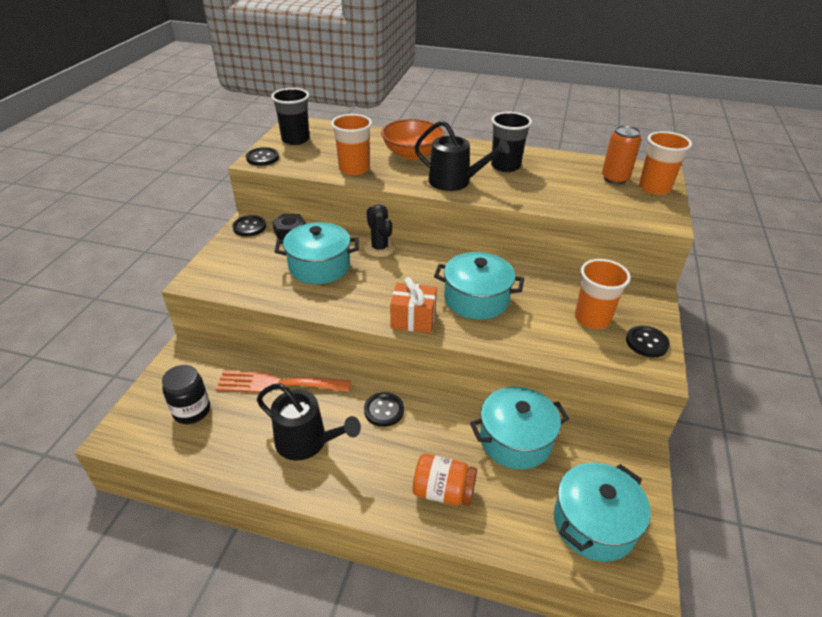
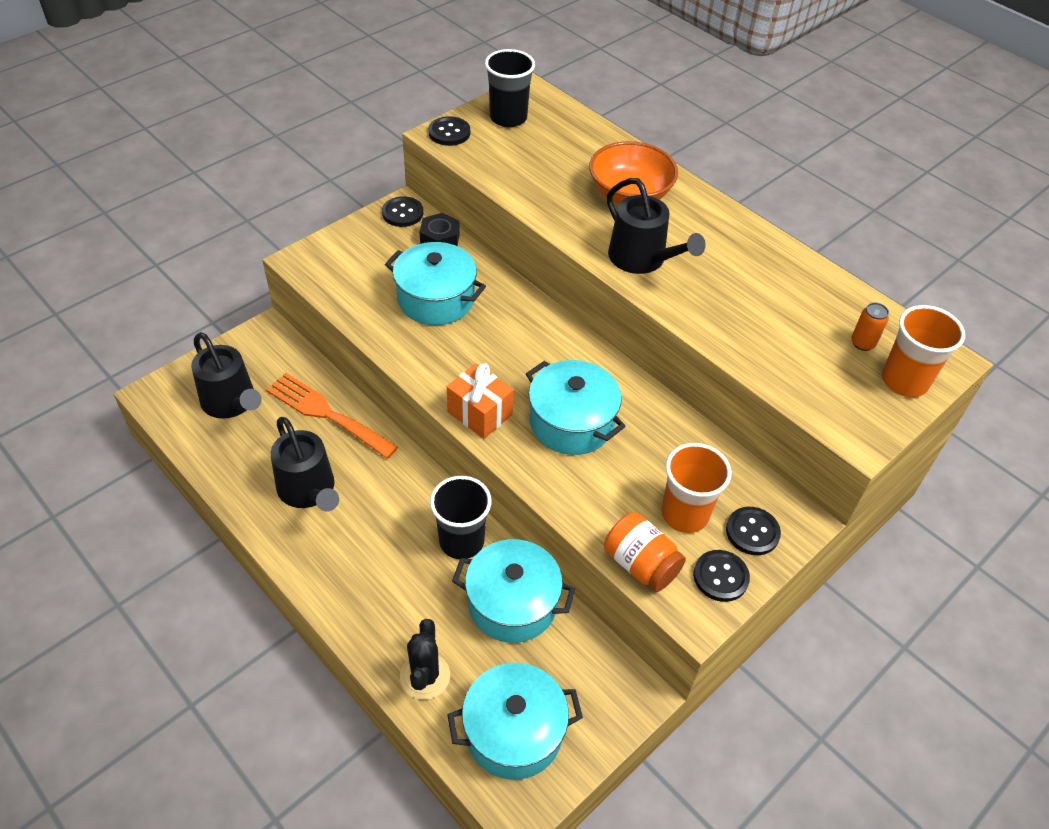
camera: 30 degrees right, 10 degrees up
black jar [162,365,210,424] -> black watering can [191,332,262,419]
orange cup [331,114,372,175] -> none
black cactus [364,204,395,257] -> black cactus moved to [400,619,450,700]
black button [364,392,404,427] -> black button moved to [726,507,781,555]
orange jar [413,453,477,506] -> orange jar moved to [604,512,686,592]
black cup [491,112,532,172] -> black cup moved to [430,476,492,559]
orange can [602,125,641,185] -> orange can [851,303,889,351], size x0.61

